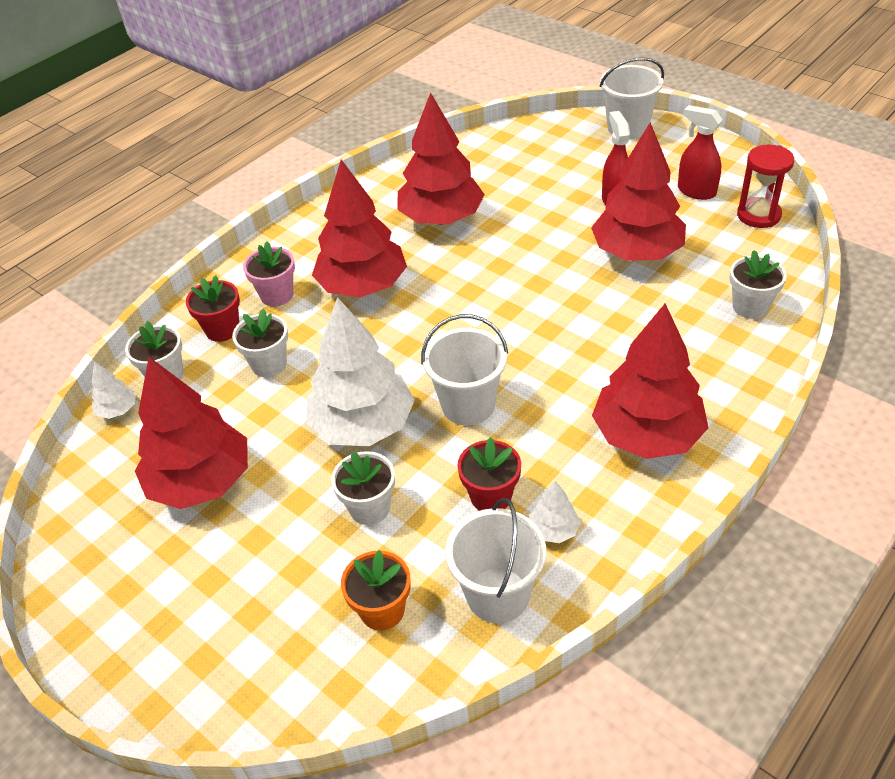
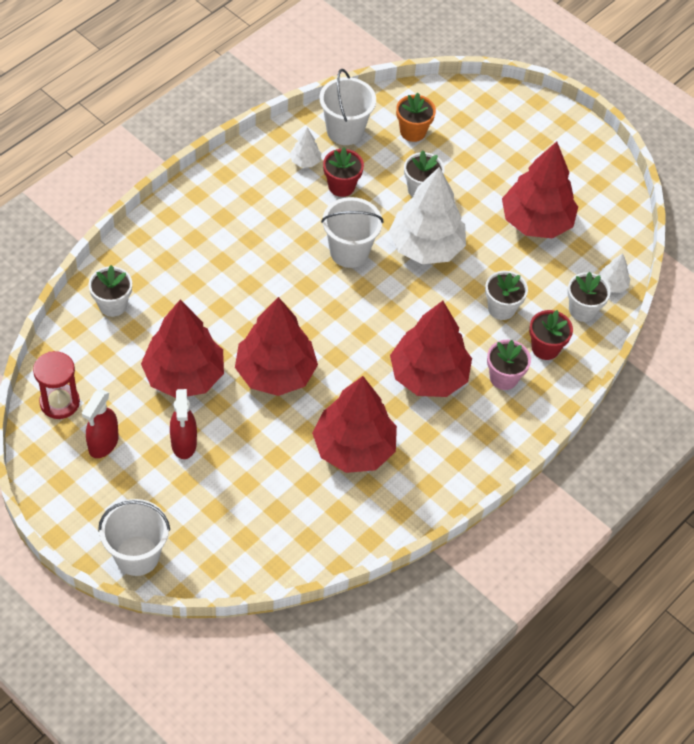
camera: 175 degrees right, 10 degrees up
red tree [592,303,709,459] -> red tree moved to [235,297,318,396]
red spray bottle [678,105,722,200] -> red spray bottle turned 75 degrees clockwise [82,389,119,458]

